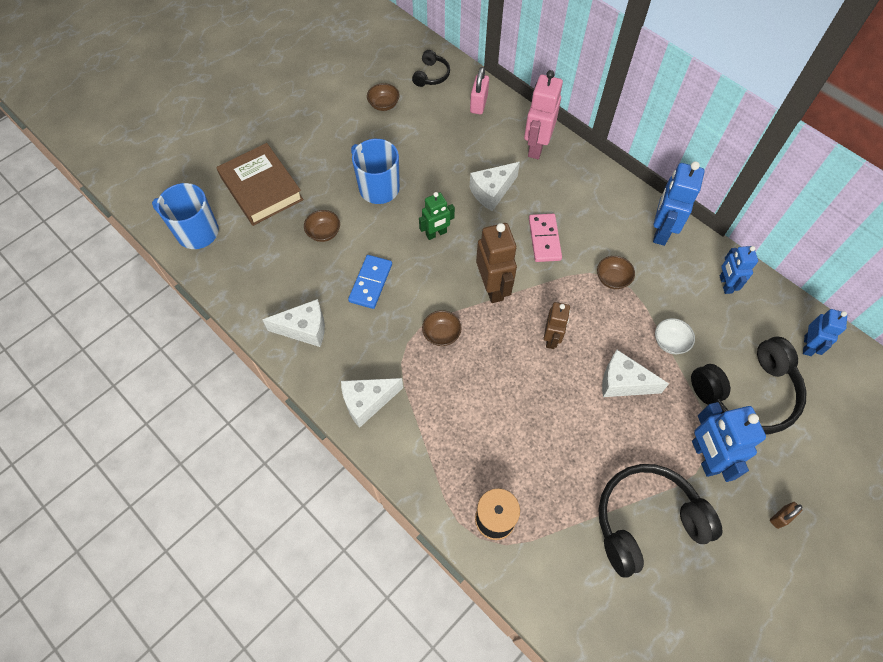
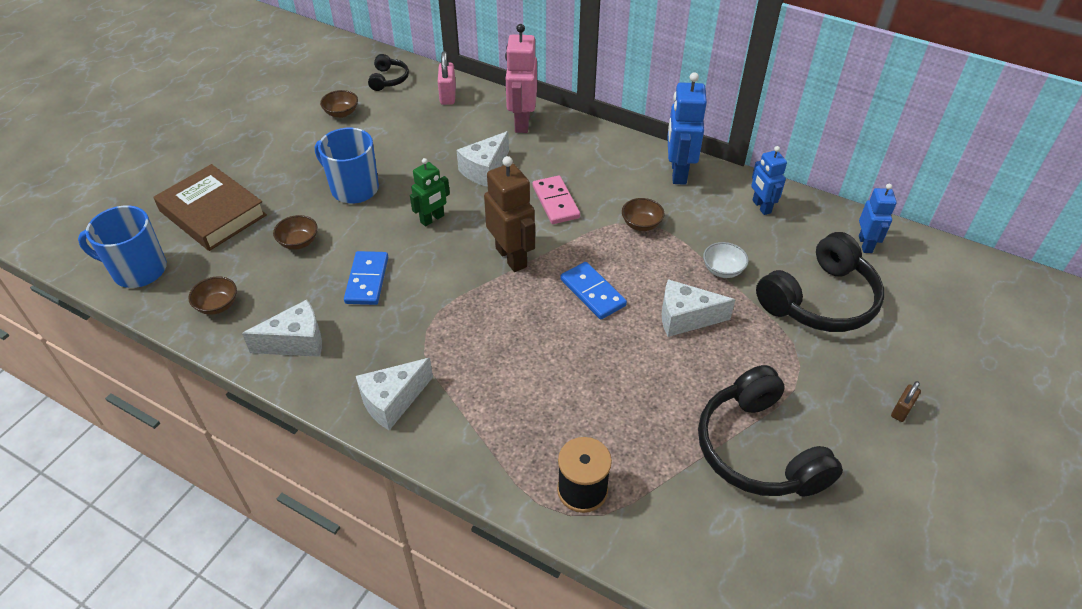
camera: 15 degrees left, 15 degrees down
brown bowl [422,310,462,346] -> brown bowl moved to [188,276,237,315]
brown robot [544,302,570,349] -> blue domino [560,262,627,319]
black headphones [598,464,722,578] -> black headphones turned 75 degrees counterclockwise [698,365,843,497]
blue robot [692,402,766,482] -> none

